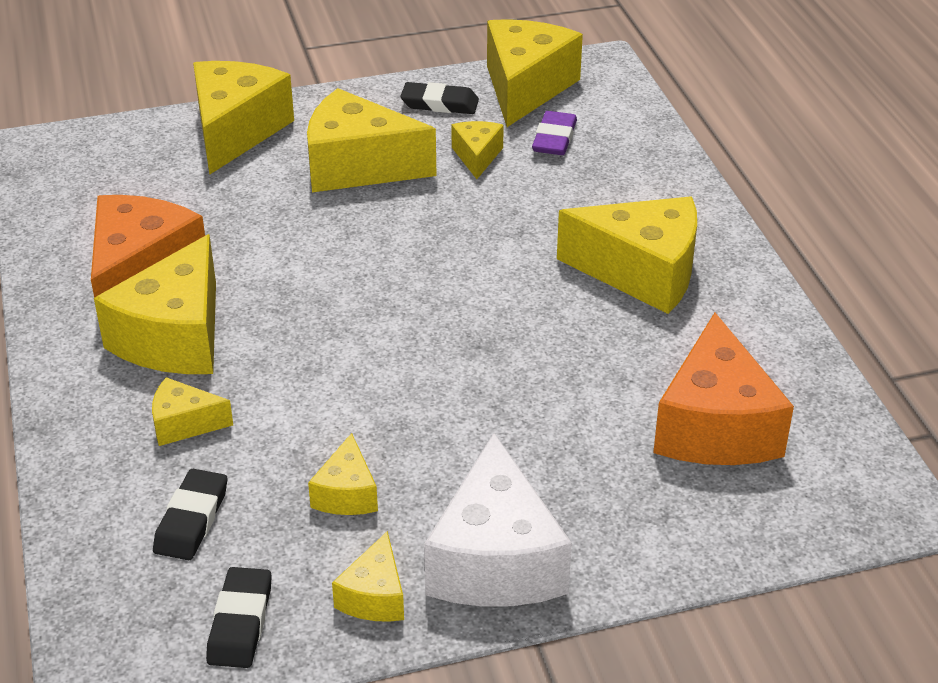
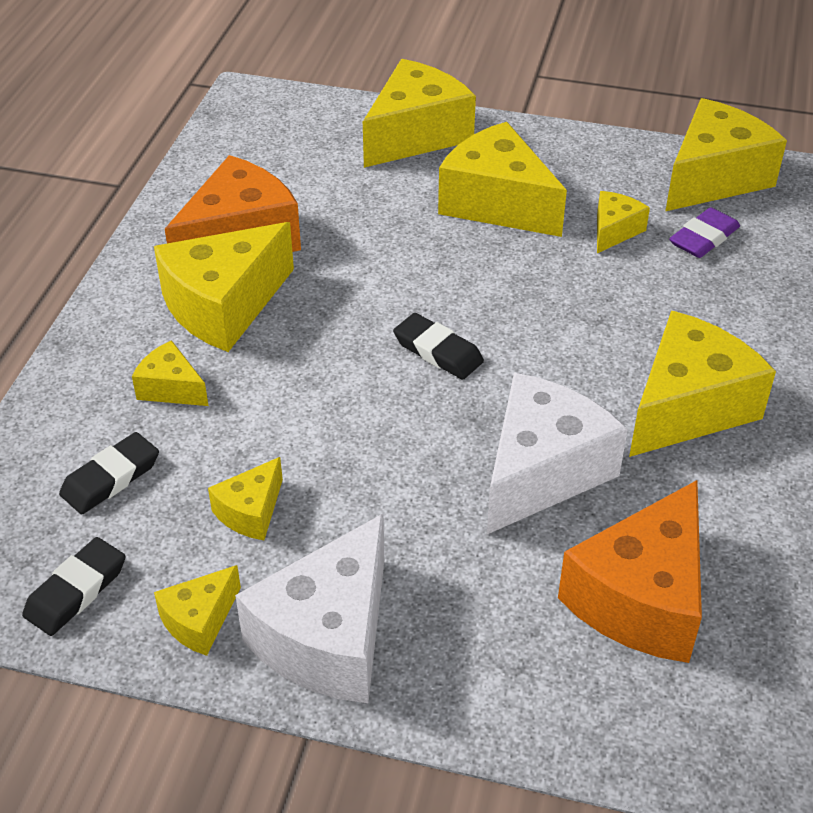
camera: 30 degrees right, 5 degrees up
black eraser [400,82,479,114] -> black eraser moved to [393,313,484,380]
yellow cheese [557,196,697,314] -> yellow cheese turned 90 degrees counterclockwise [629,311,776,457]
none -> white cheese [487,373,628,534]

